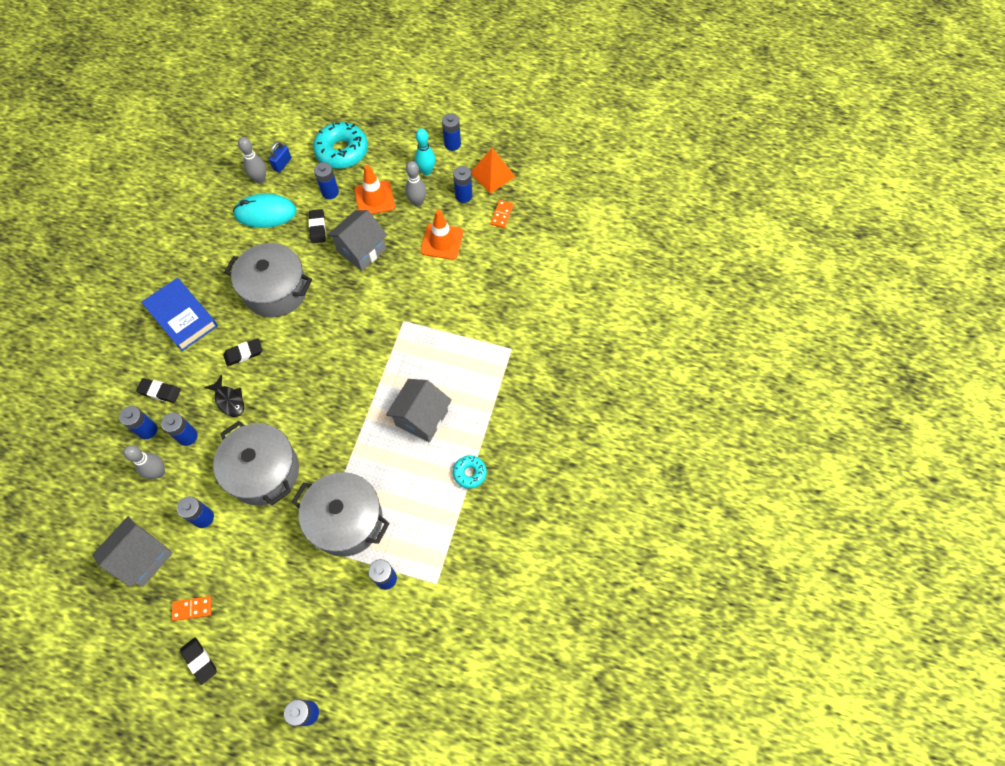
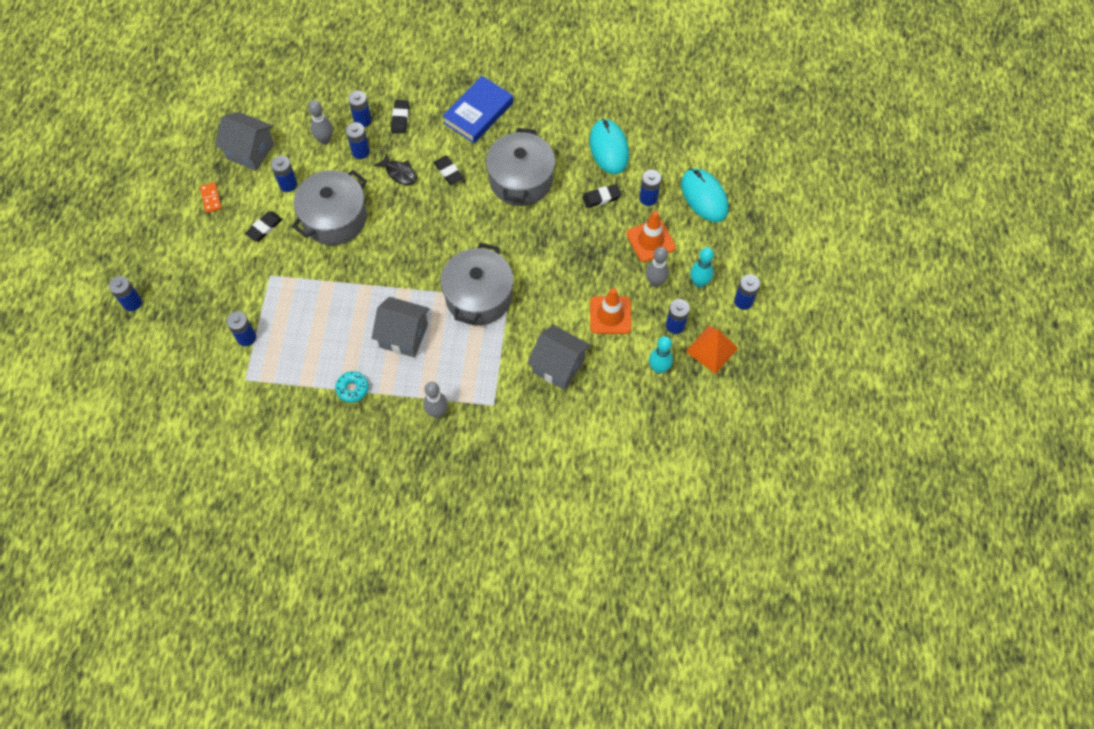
camera: 80 degrees right, 0 degrees up
black eraser [180,637,217,685] -> black eraser moved to [245,211,283,241]
black fish [204,375,244,417] -> black fish turned 90 degrees counterclockwise [374,153,417,185]
grey bowling pin [238,137,266,184] -> grey bowling pin moved to [423,382,448,418]
blue padlock [269,141,291,173] -> none
grey pot [292,472,390,557] -> grey pot moved to [441,243,513,325]
turquoise donut [313,122,368,169] -> turquoise mouse [681,168,729,222]
grey house [327,210,387,271] -> grey house moved to [527,325,590,390]
orange domino [491,200,513,228] -> turquoise bowling pin [649,336,673,374]

